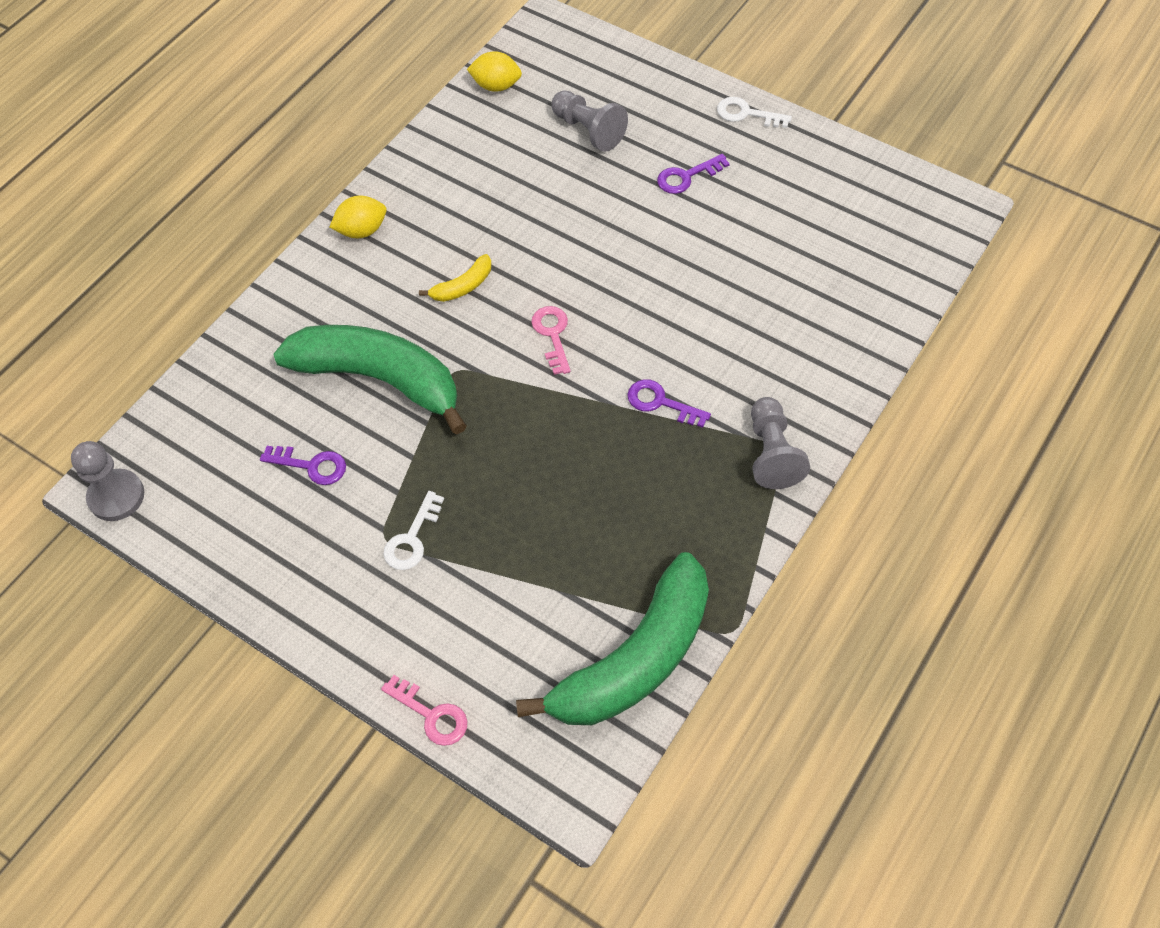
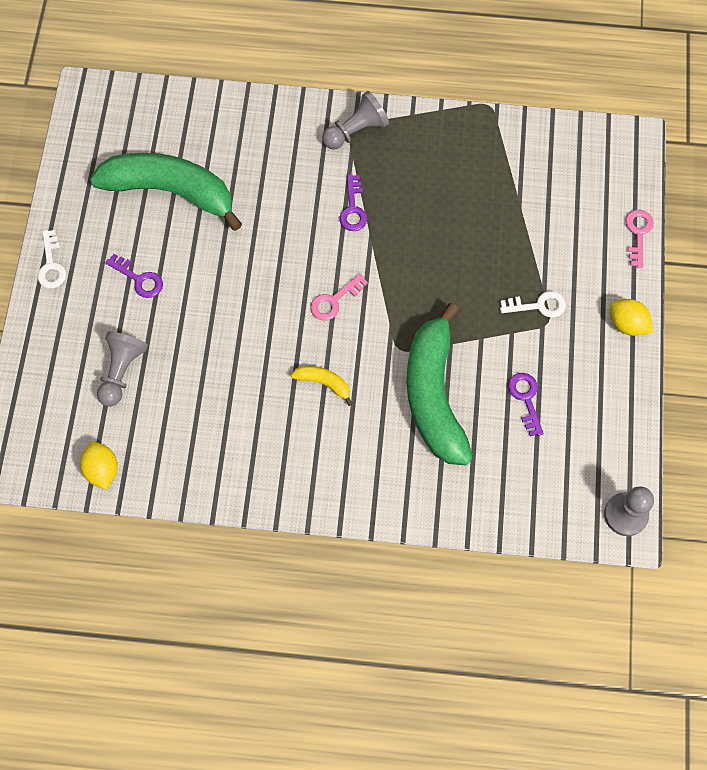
camera: 120 degrees left, 10 degrees up
yellow lemon [330,196,387,238] -> yellow lemon moved to [610,299,653,336]
green banana [516,552,709,725] -> green banana moved to [90,153,242,231]

